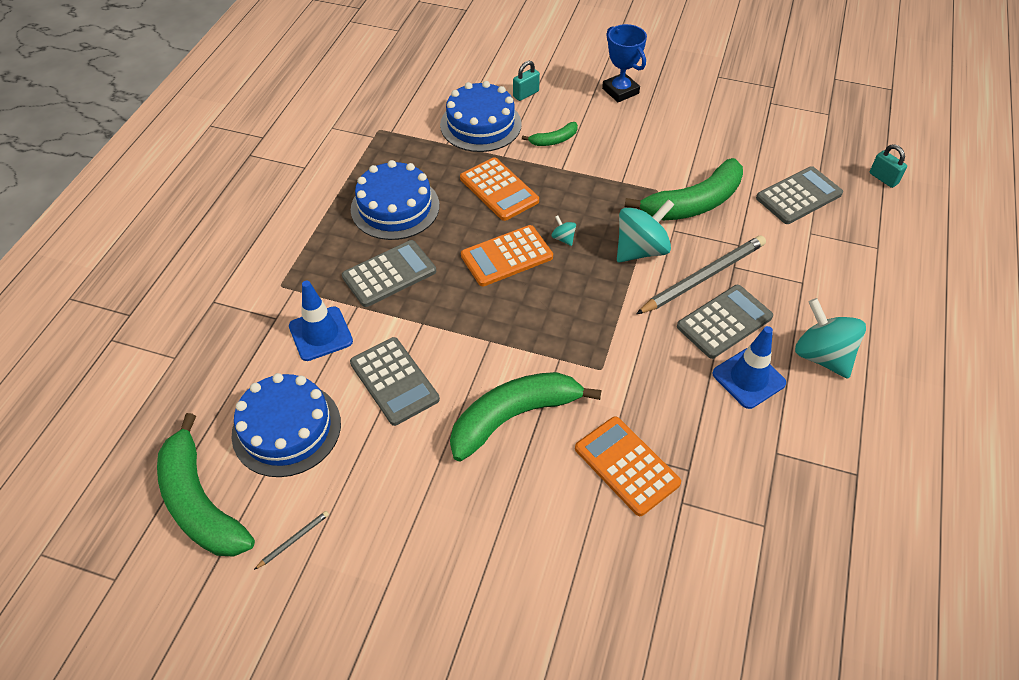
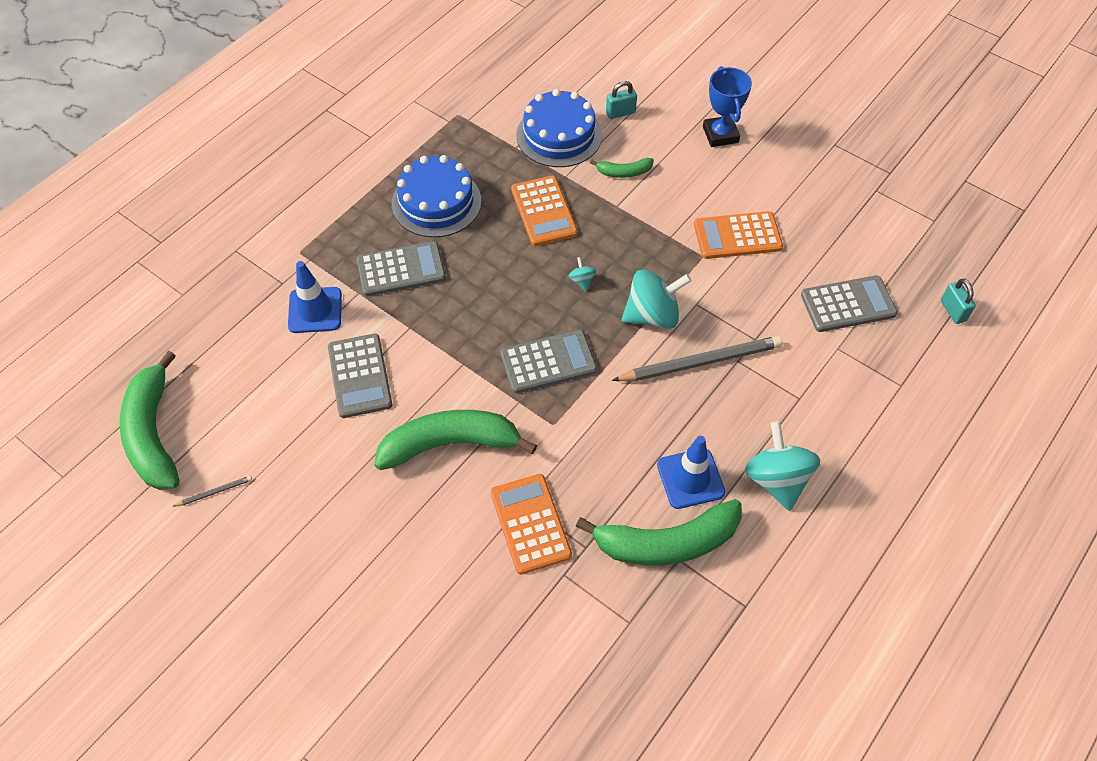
camera: 20 degrees right, 5 degrees up
blue cake [232,373,341,477] -> none
orange calculator [461,225,553,286] -> orange calculator moved to [694,211,783,259]
green banana [625,158,743,220] -> green banana moved to [576,499,742,565]
grey calculator [677,285,773,359] -> grey calculator moved to [500,330,597,393]

